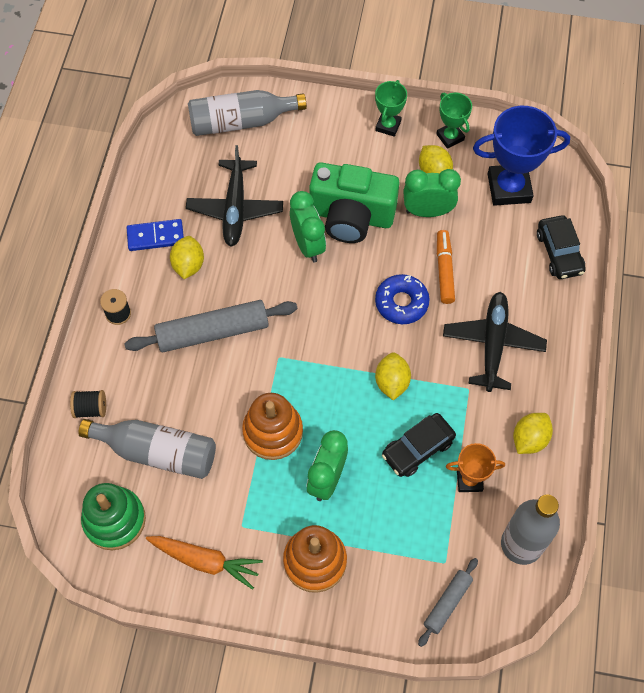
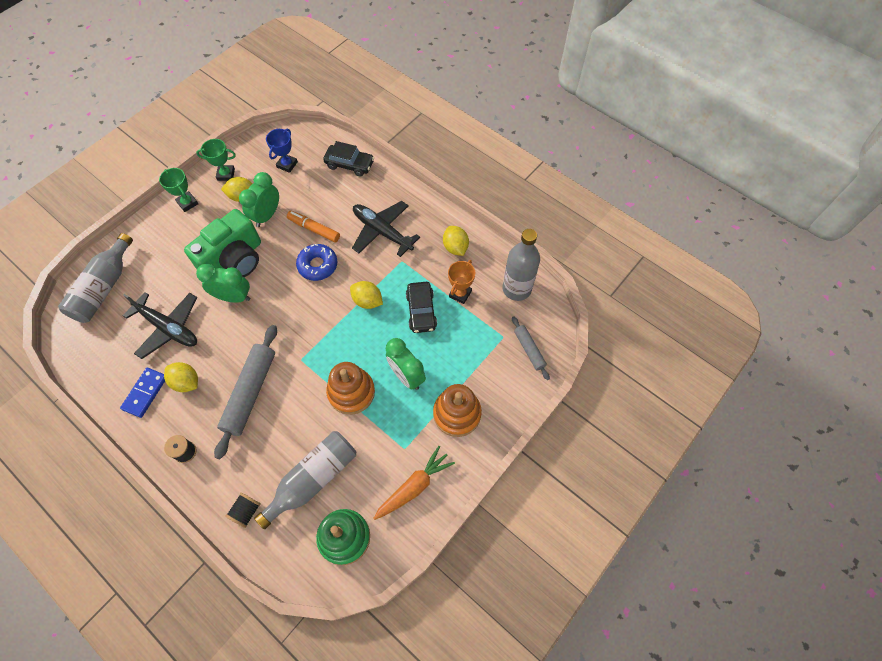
camera: 60 degrees left, 0 degrees up
blue trophy [473,106,570,206] -> blue trophy [266,129,298,173], size x0.55

